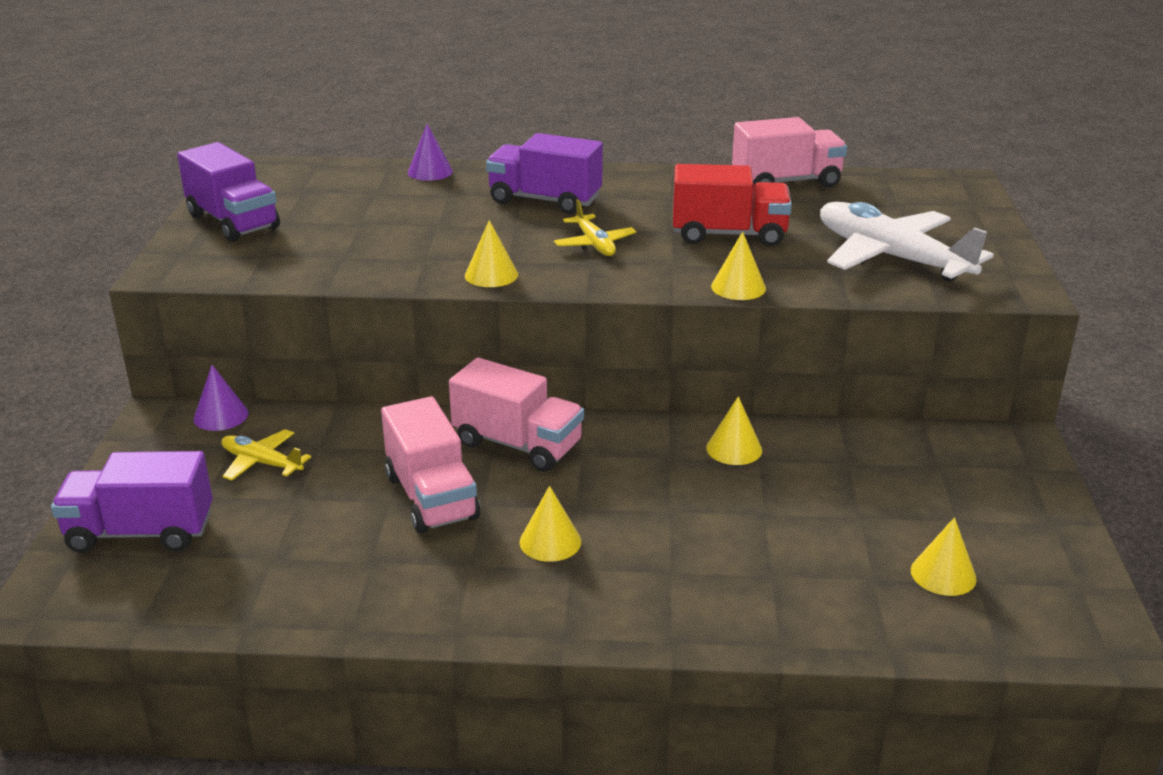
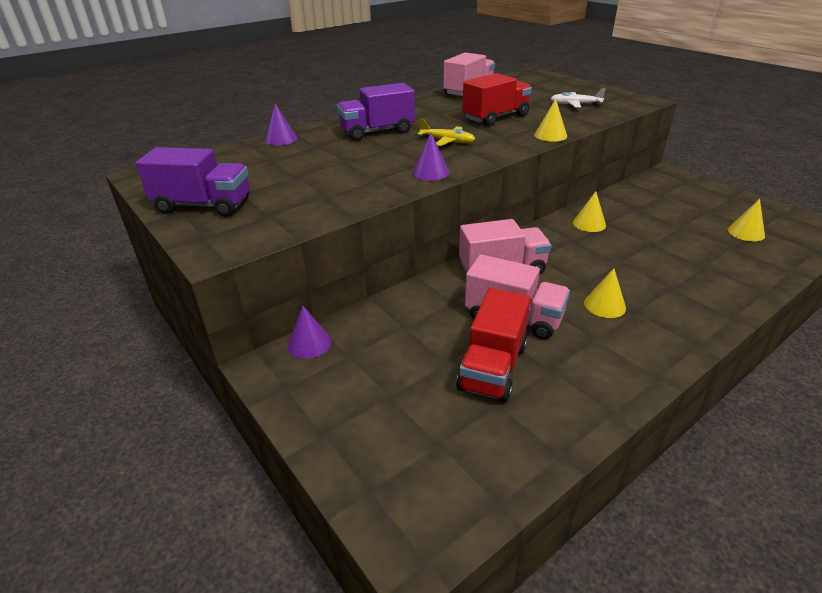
camera: 40 degrees left, 5 degrees up
purple truck [51,451,213,553] -> none
yellow plane [221,429,311,481] -> none
yellow cone [465,220,518,287] -> purple cone [412,133,449,181]
white plane [820,202,994,281] -> white plane [550,88,606,108], size x0.50
none -> red truck [456,288,531,402]

